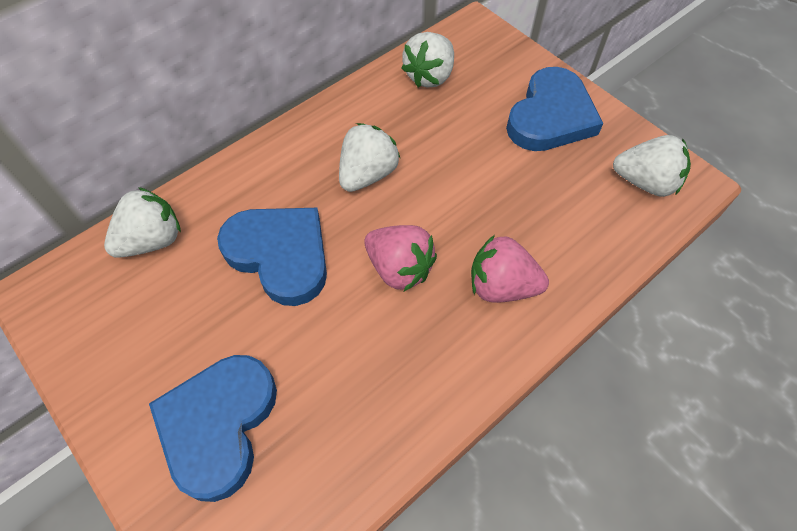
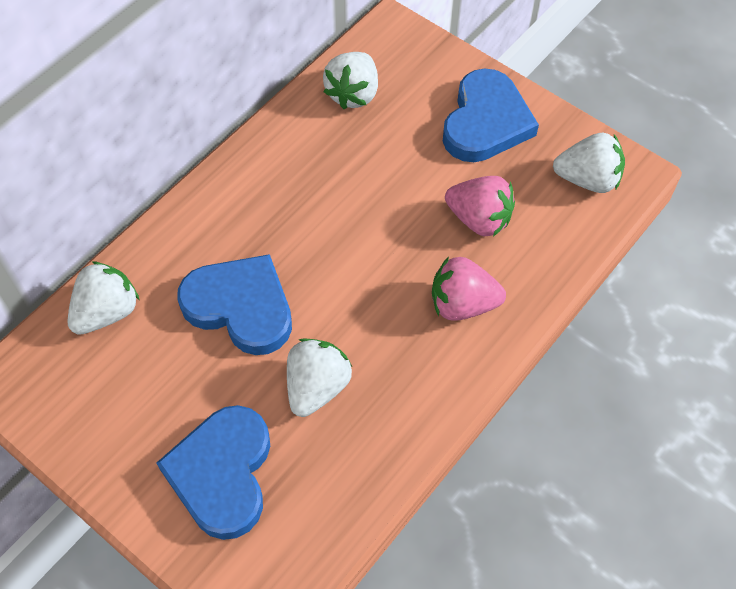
camera: 10 degrees left, 0 degrees up
white strawberry [339,123,400,192] -> white strawberry moved to [287,338,352,417]
pink strawberry [364,225,437,291] -> pink strawberry moved to [445,176,515,237]

